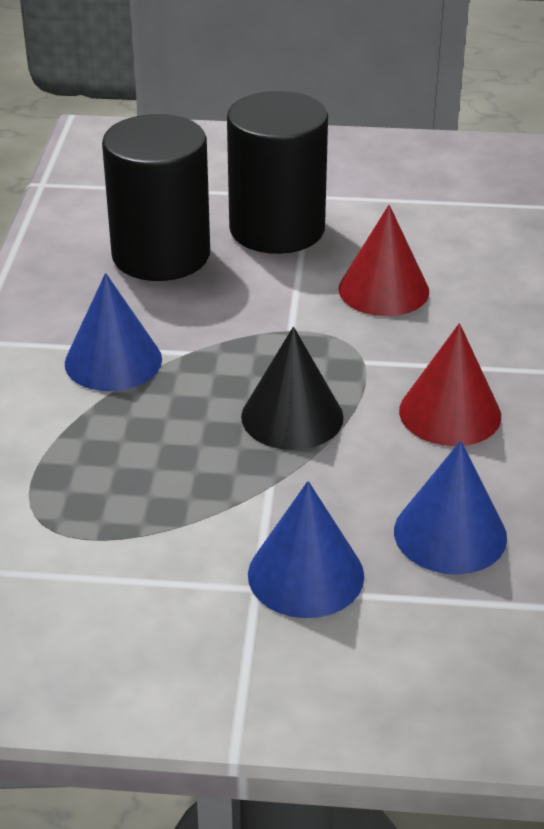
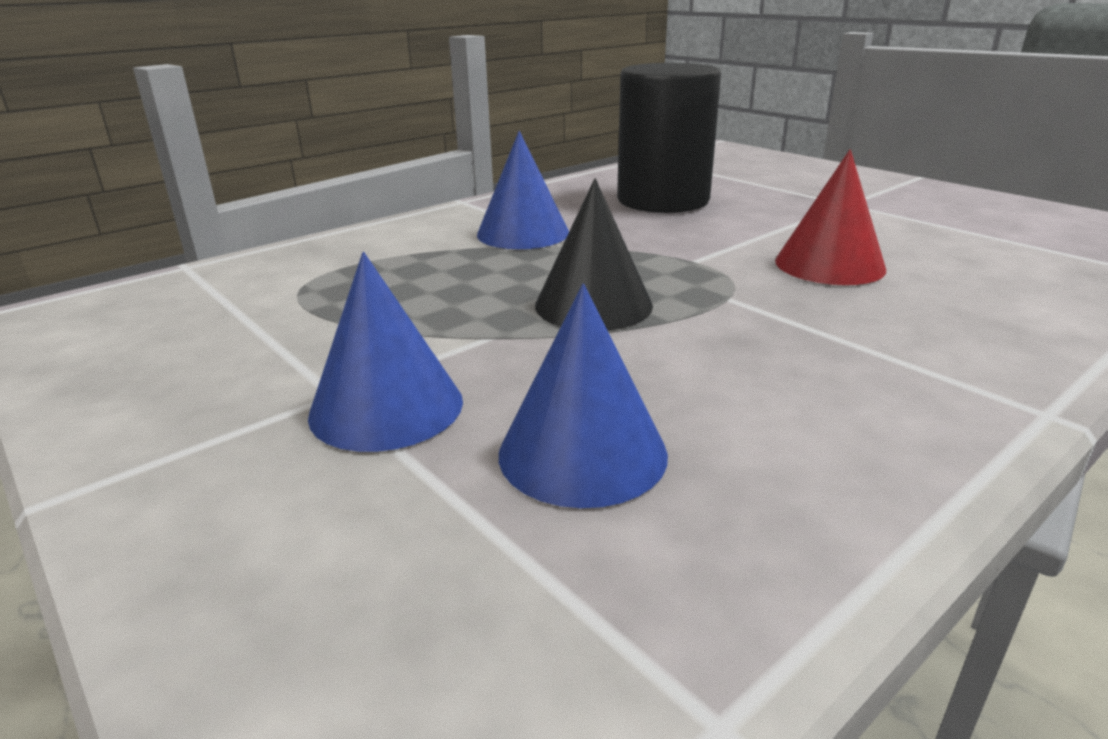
camera: 45 degrees right, 10 degrees down
black cylinder [227,91,328,254] -> none
red cone [399,323,501,446] -> none

